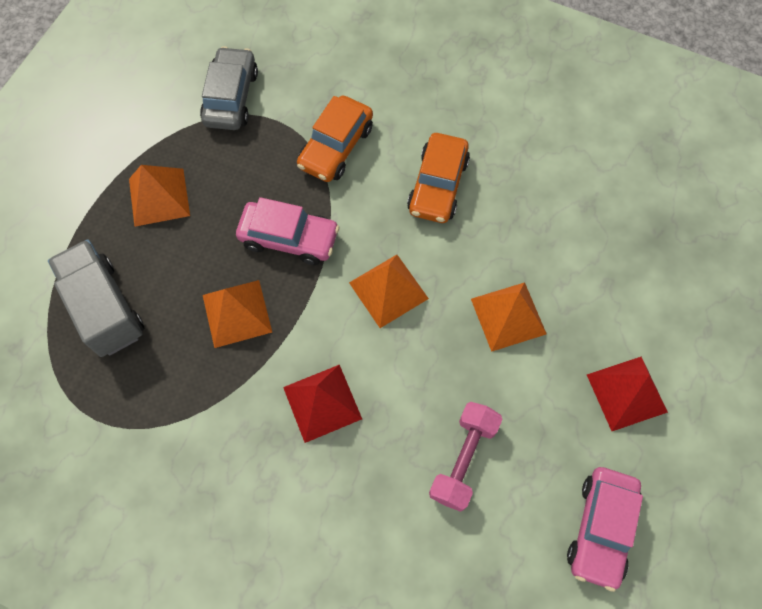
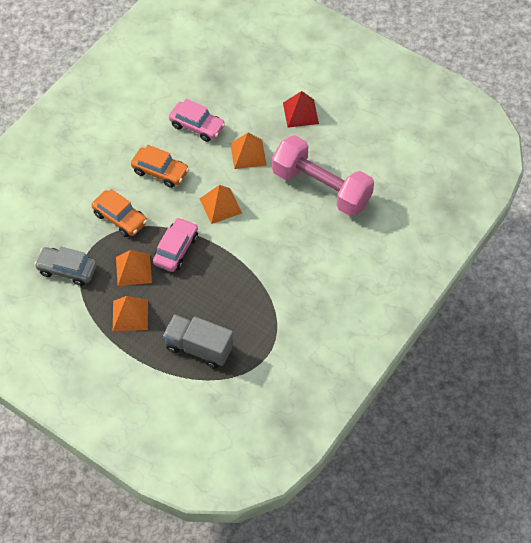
camera: 80 degrees left, 10 degrees down
grey truck [48,240,144,357] -> grey truck turned 45 degrees clockwise [163,315,234,369]
orange pyramid [203,280,272,348] -> orange pyramid moved to [116,250,152,286]
red pyramid [283,364,362,443] -> none
pink dumbbell [429,402,502,512] -> pink dumbbell [272,135,374,216], size x1.91
pink car [567,467,643,592] -> pink car moved to [169,99,225,142]

